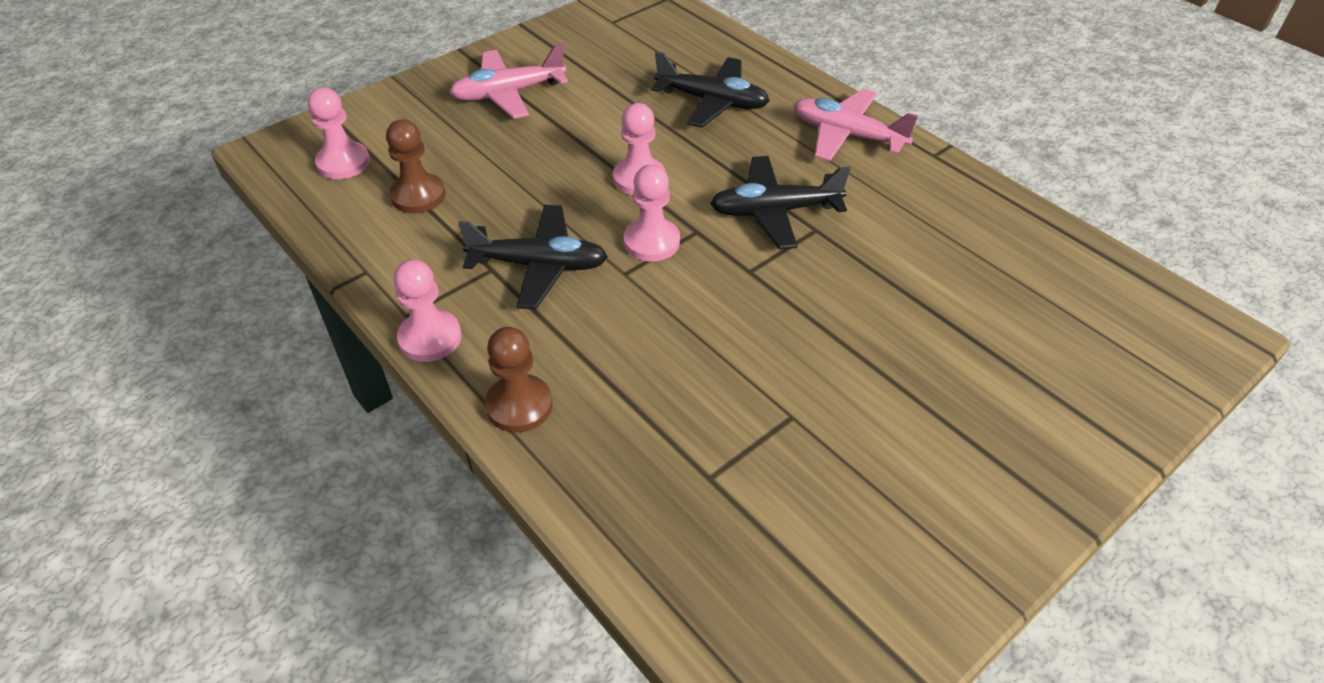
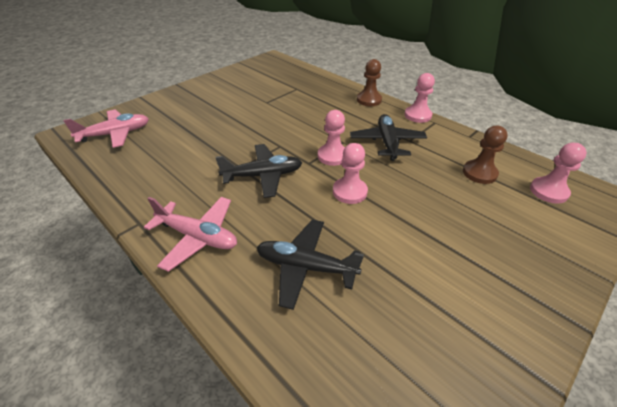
camera: 175 degrees right, 5 degrees down
pink plane [450,43,568,119] -> pink plane moved to [63,109,149,148]
black plane [458,205,608,309] -> black plane turned 90 degrees clockwise [350,114,427,161]

